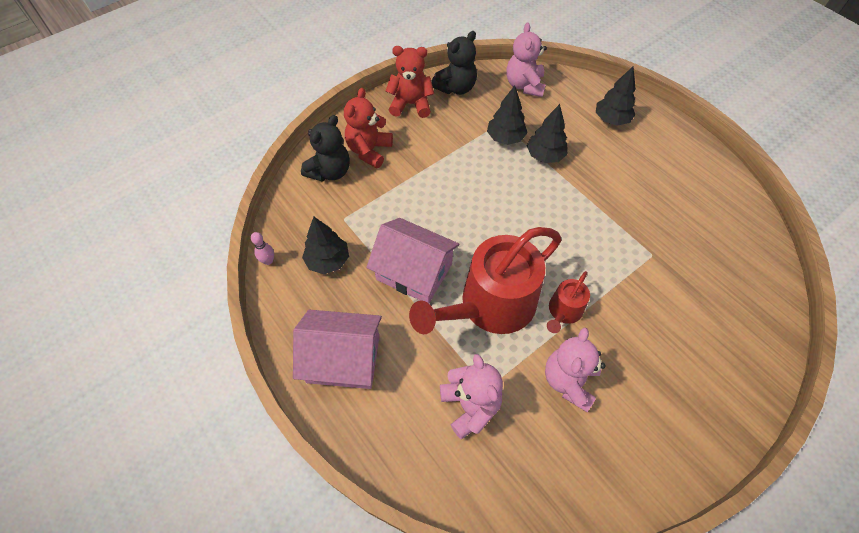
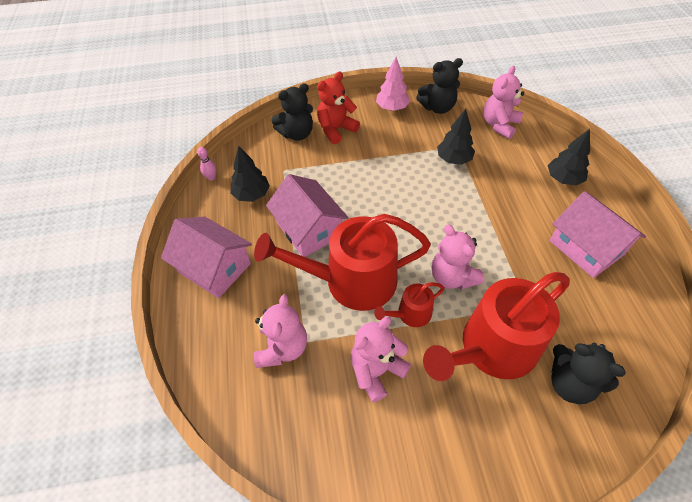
camera: 30 degrees right, 5 degrees down
red teddy bear [386,46,434,118] -> pink tree [376,57,410,111]
black tree [527,104,568,163] -> none
none -> red watering can [423,272,570,381]
none -> pink teddy bear [431,225,484,289]
none -> pink house [550,191,646,278]
none -> black teddy bear [551,343,626,404]

